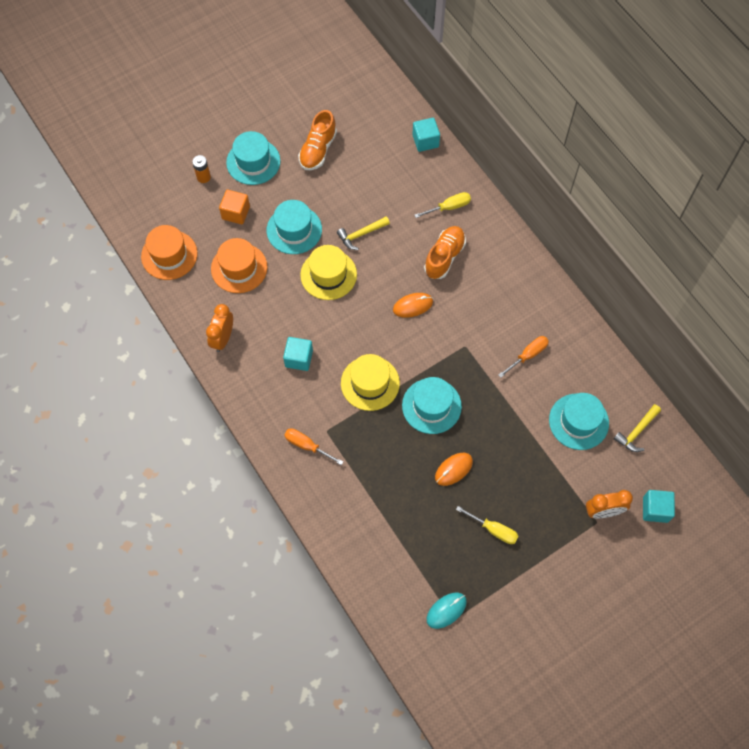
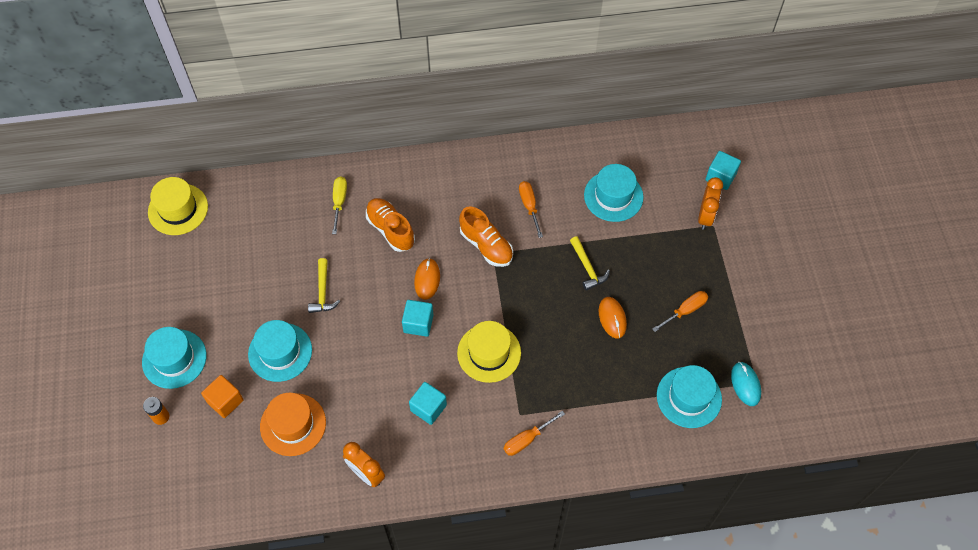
camera: 65 degrees left, 5 degrees down
orange hat [141,225,198,280] -> none
orange shoe [298,110,337,170] -> orange shoe moved to [459,206,513,267]
yellow hat [300,245,357,300] -> yellow hat moved to [148,177,208,235]
turquoise hat [402,377,462,434] -> turquoise hat moved to [657,365,722,428]
turquoise cube [412,118,440,152] -> turquoise cube moved to [402,300,434,337]
yellow screwdriver [456,506,519,544] -> orange screwdriver [652,291,708,332]
yellow hammer [614,404,661,452] -> yellow hammer moved to [570,236,610,291]

